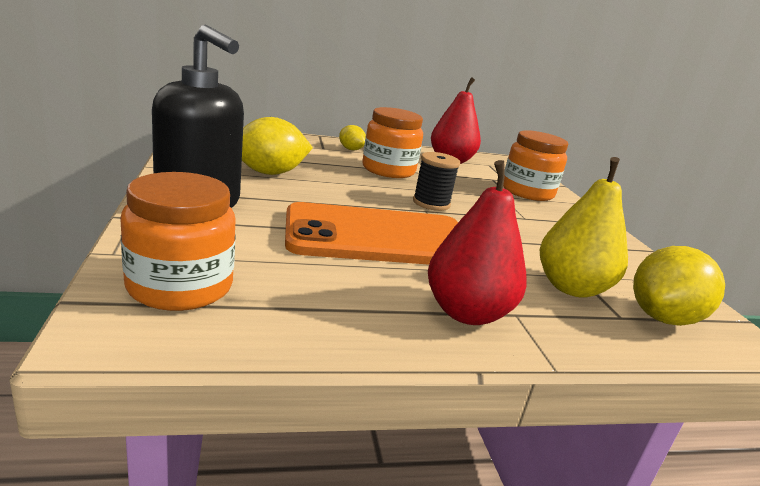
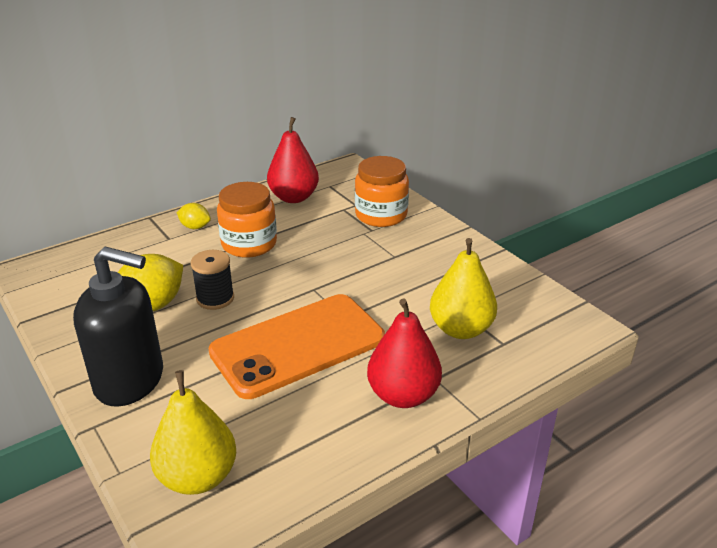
camera: 20 degrees left, 10 degrees up
orange jar [120,172,235,311] -> yellow pear [150,370,236,495]
black spool [413,152,460,211] -> black spool moved to [191,250,234,310]
yellow lemon [633,246,725,326] -> none

